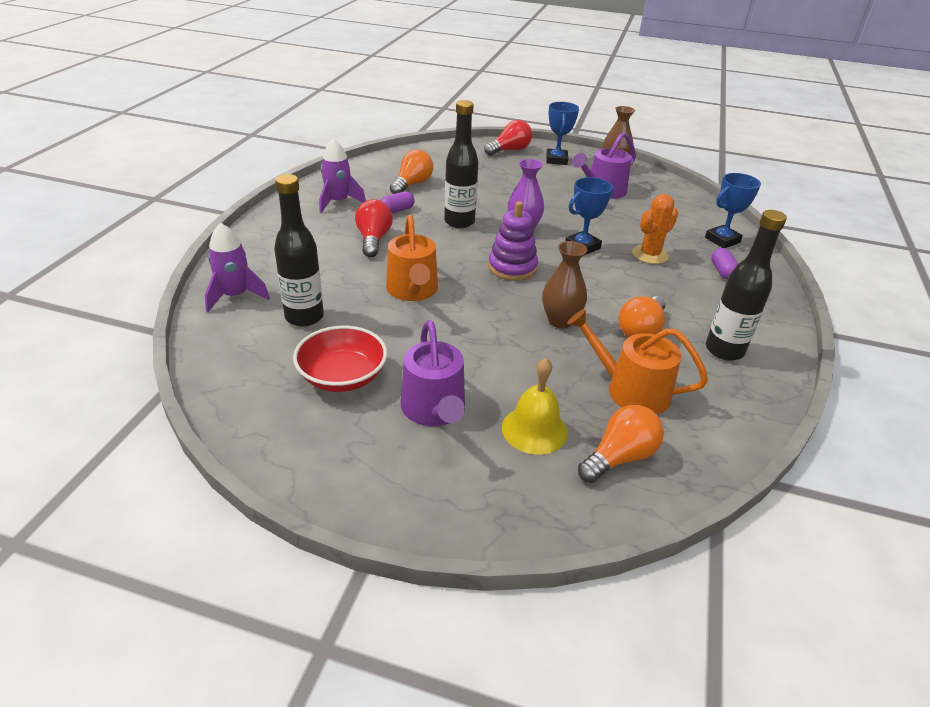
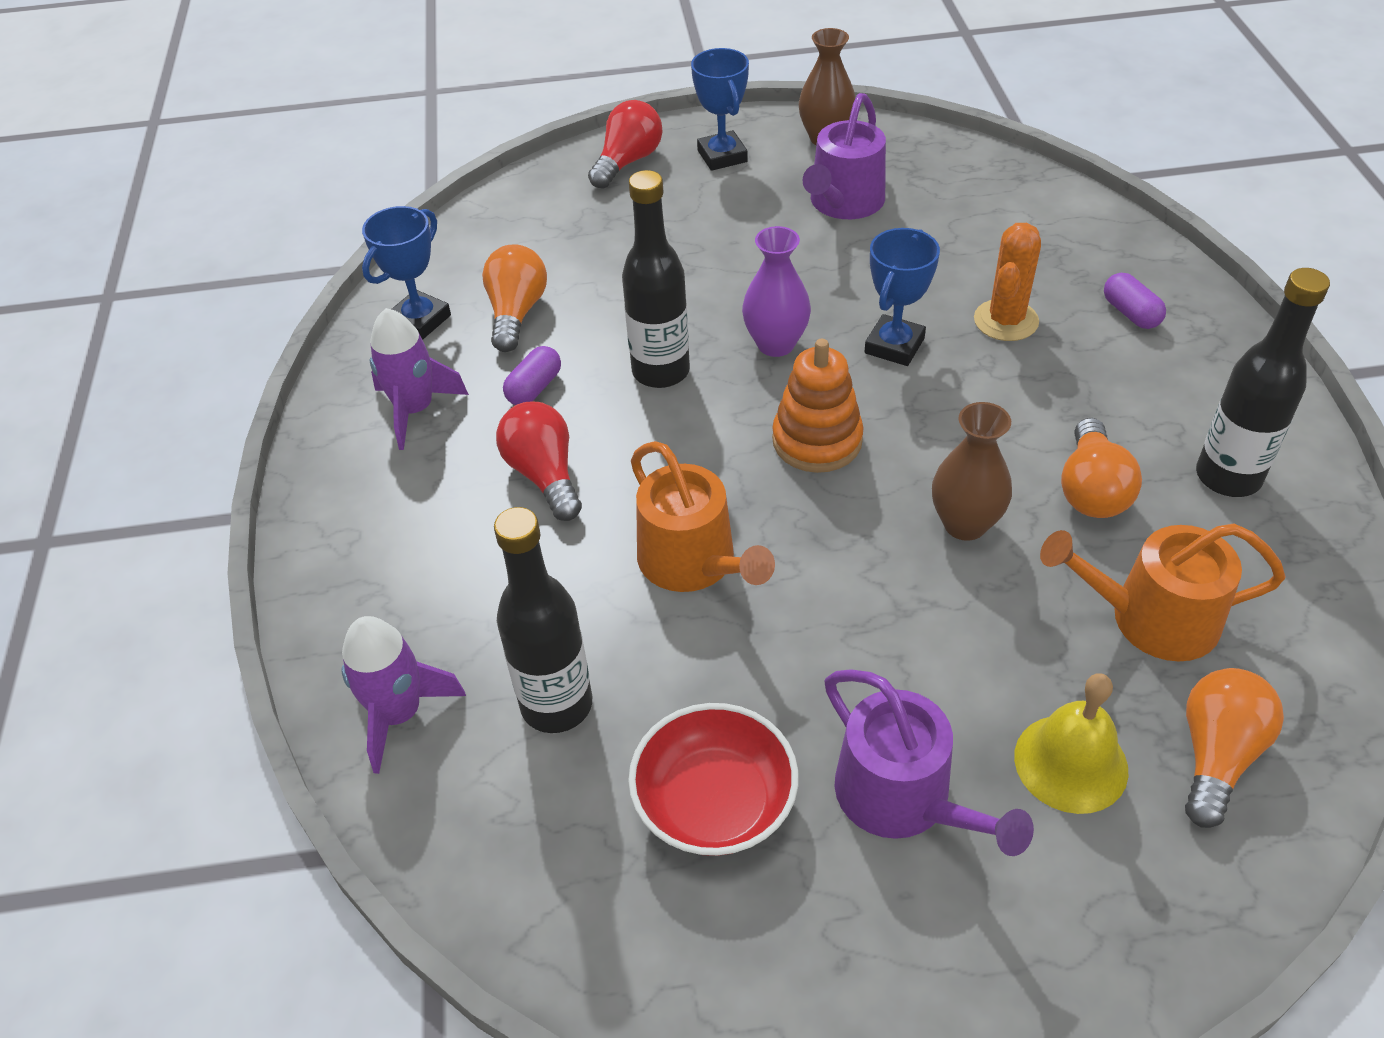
camera: 20 degrees left, 10 degrees up
purple stacking toy [488,201,538,281] -> orange stacking toy [772,339,864,473]
blue trophy [705,173,761,248] -> blue trophy moved to [362,206,451,340]

